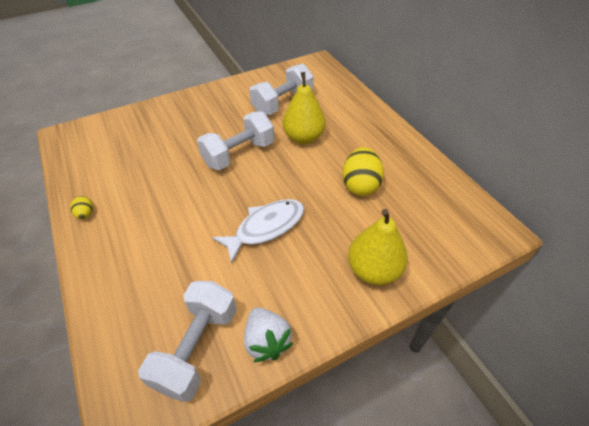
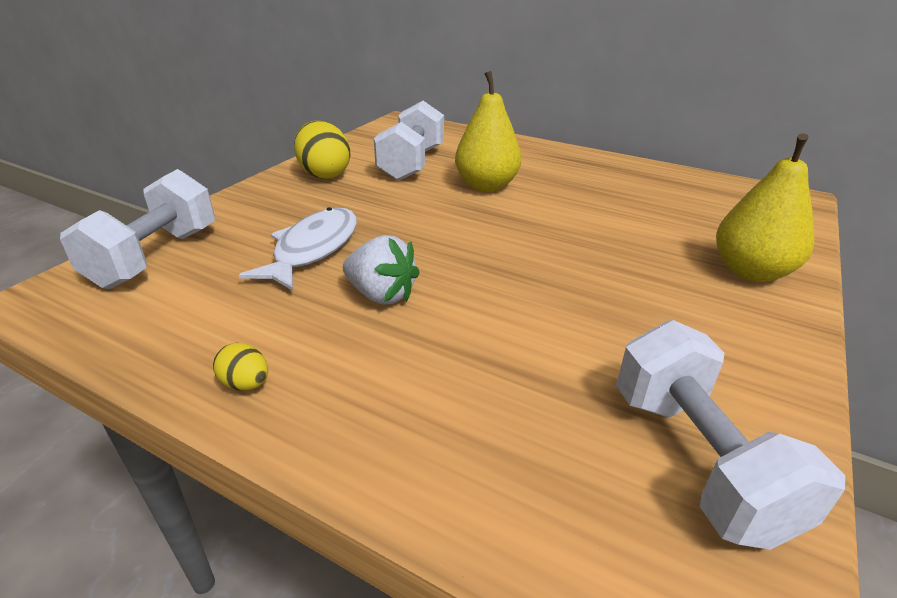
camera: 35 degrees left, 15 degrees down
white dumbbell [197,111,274,170] -> white dumbbell moved to [60,169,215,289]
white fish [212,199,304,264] -> white fish moved to [239,207,357,291]
white strawberry [244,307,294,362] -> white strawberry moved to [343,235,420,305]
yellow egg [343,147,384,196] -> yellow egg moved to [294,121,351,179]

